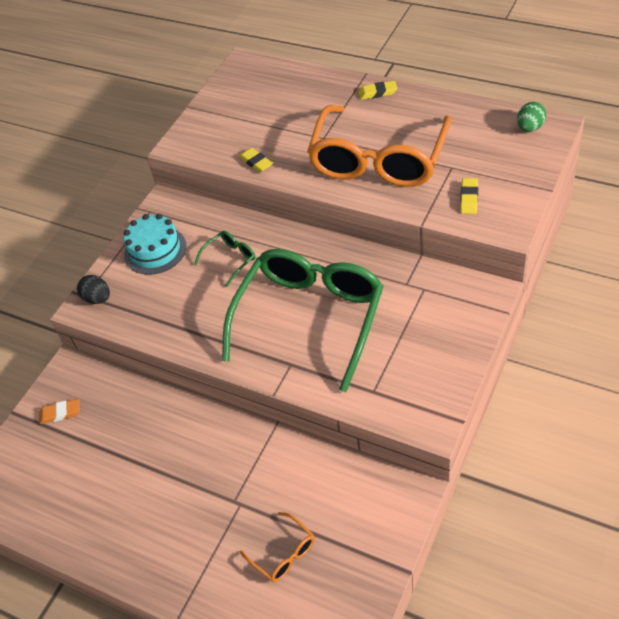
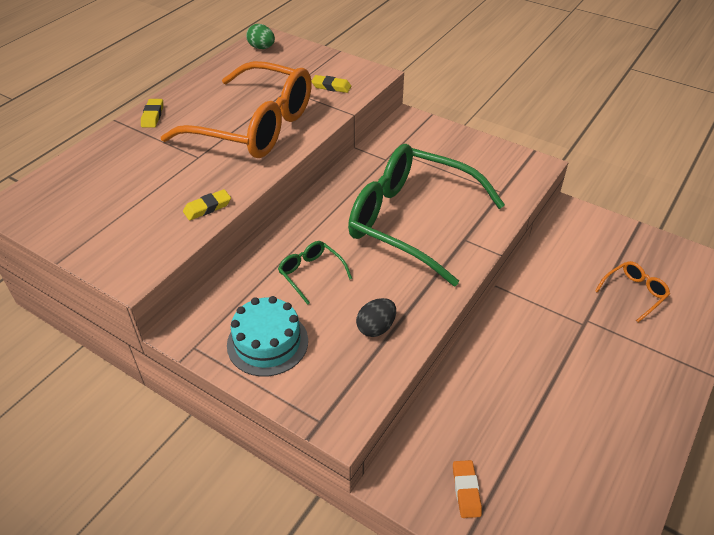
camera: 90 degrees left, 5 degrees down
black egg [77,275,110,304] -> black egg moved to [356,298,396,337]

